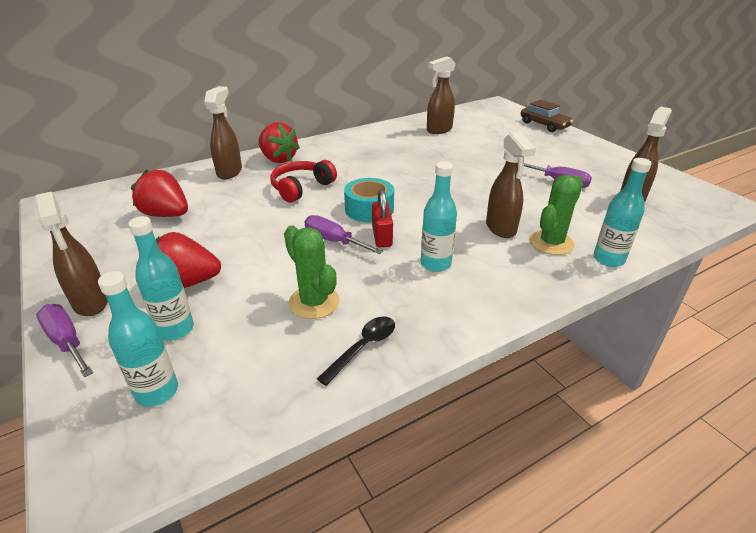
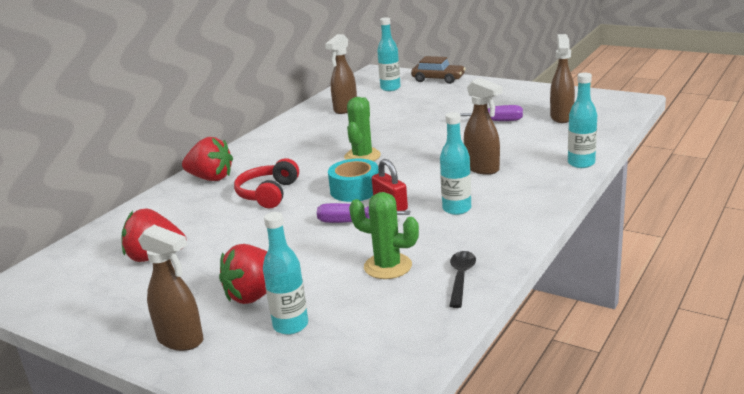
camera: 25 degrees left, 10 degrees down
purple screwdriver [36,304,93,378] -> none
turquoise bottle [98,271,178,407] -> turquoise bottle moved to [377,17,401,91]
brown spray bottle [204,86,242,179] -> none
green cactus [530,175,583,255] -> green cactus moved to [344,97,381,161]

